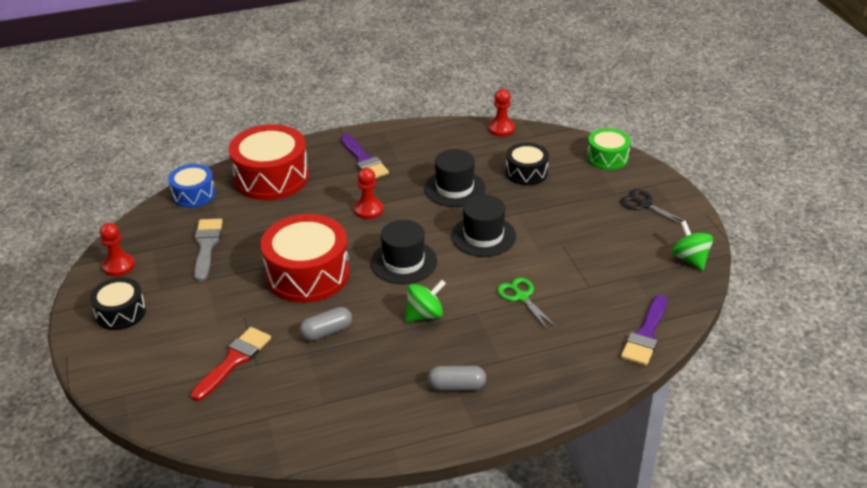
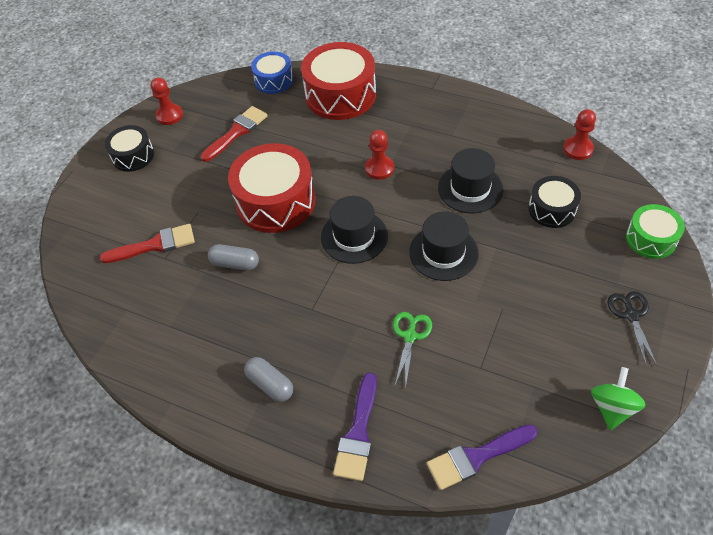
camera: 45 degrees right, 15 degrees up
grey brush [194,219,223,282] -> red brush [200,106,268,162]
purple brush [341,134,389,179] -> purple brush moved to [333,373,377,481]
green spinning top [405,280,446,322] -> none

